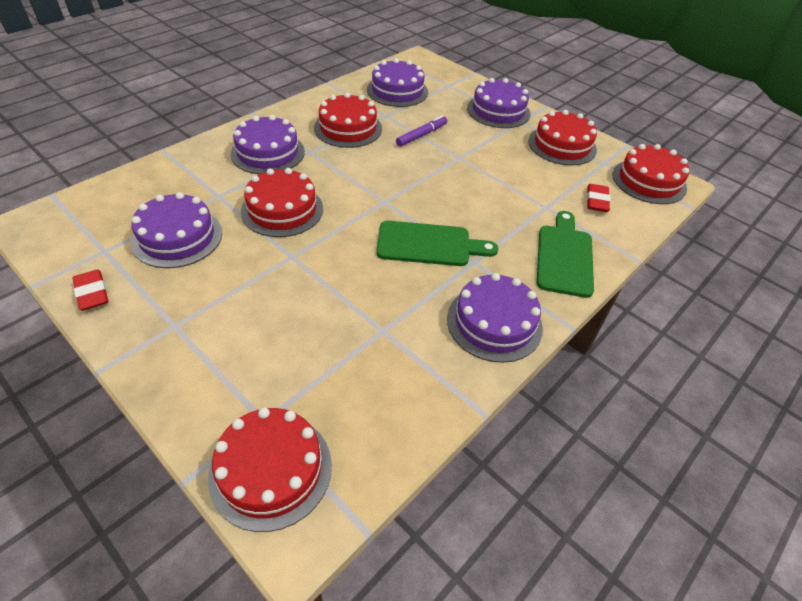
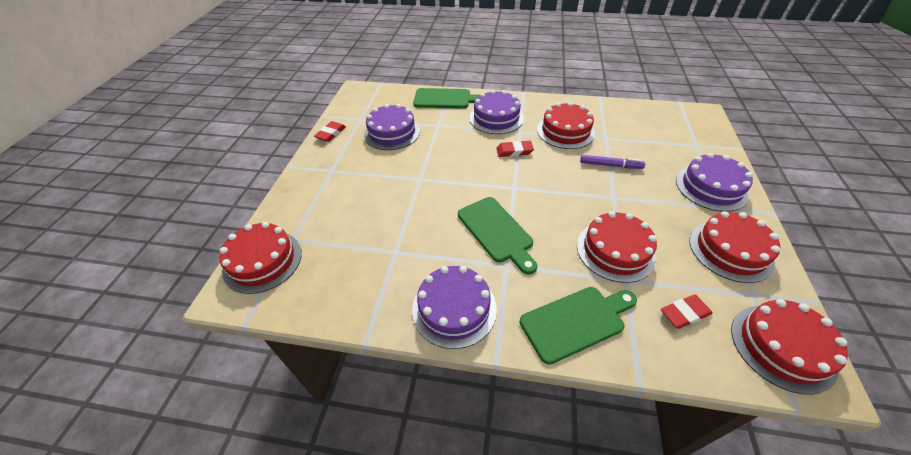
camera: 60 degrees right, 0 degrees up
red cake [241,168,323,237] -> red cake moved to [577,211,657,283]
purple cake [367,58,428,107] -> none
none -> green cutting board [413,88,480,109]
none -> red eraser [496,141,534,157]

